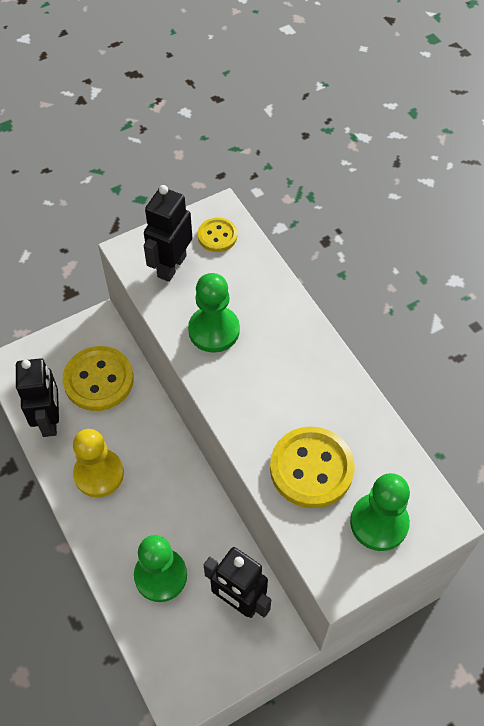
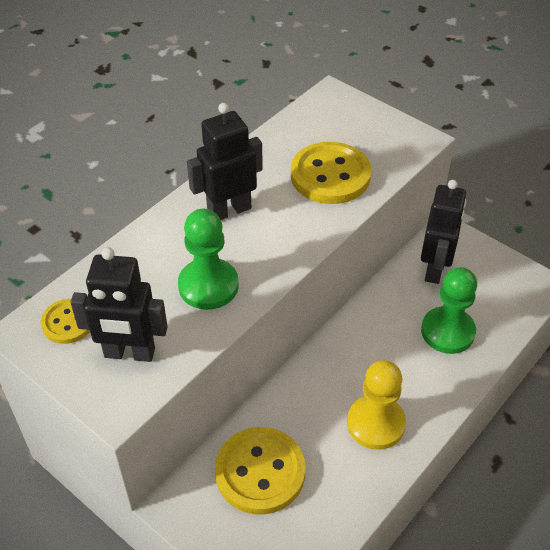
camera: 110 degrees left, 10 degrees down
black robot [16,358,59,437] -> black robot moved to [187,103,263,220]
green pawn [350,473,410,551] -> none

